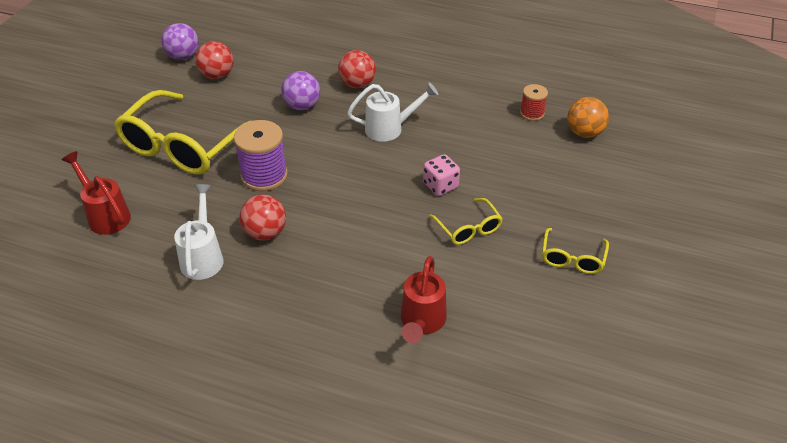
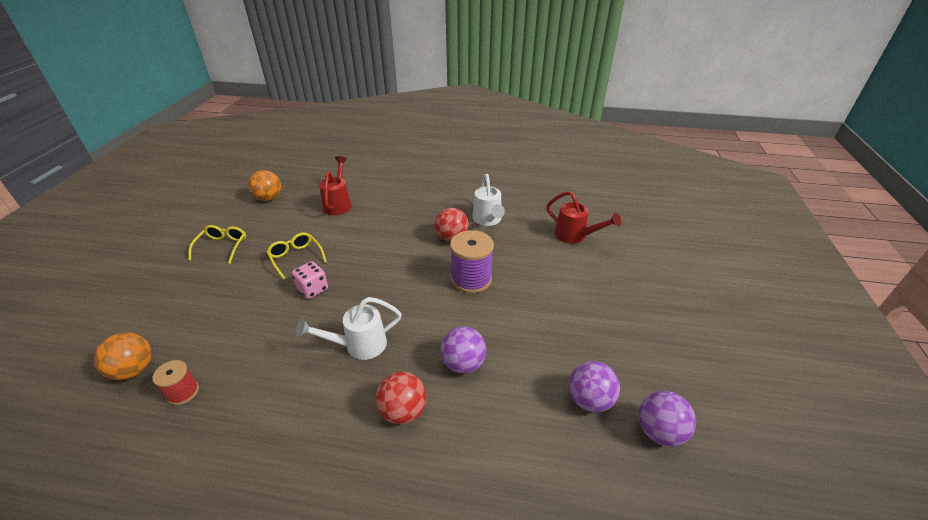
camera: 170 degrees right, 5 degrees down
yellow glasses [114,90,250,175] -> none
red ball [195,41,233,79] -> purple ball [569,361,620,413]
none -> orange ball [248,170,281,201]

